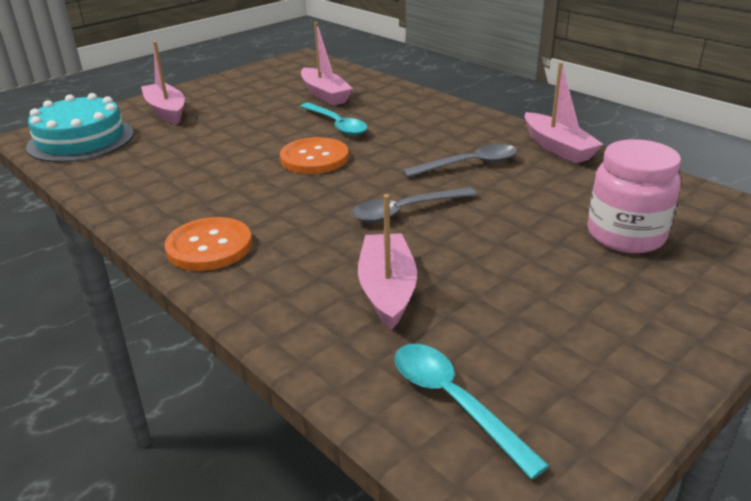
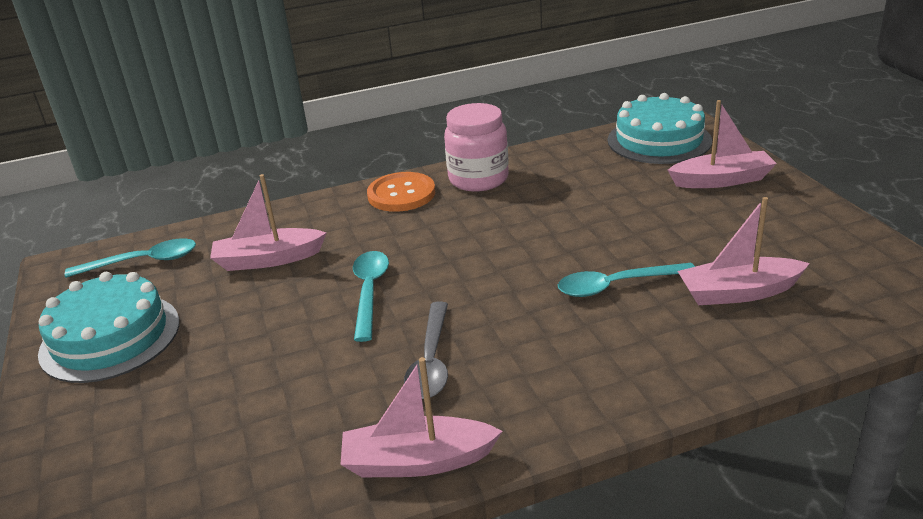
camera: 115 degrees right, 0 degrees up
orange button [280,137,349,174] -> none
grey spoon [351,187,477,222] -> turquoise spoon [353,251,389,342]
pink boat [358,194,417,330] -> pink boat turned 150 degrees clockwise [210,174,326,271]
pink jar [587,139,681,253] -> pink jar moved to [444,103,509,192]
none -> turquoise cake [38,272,180,383]

